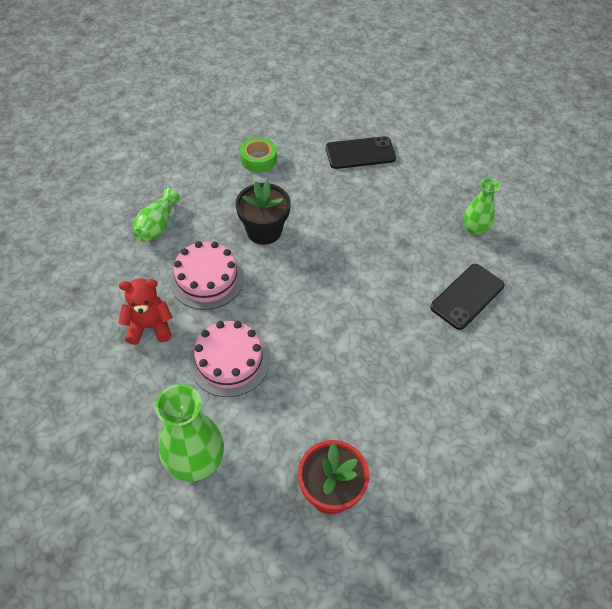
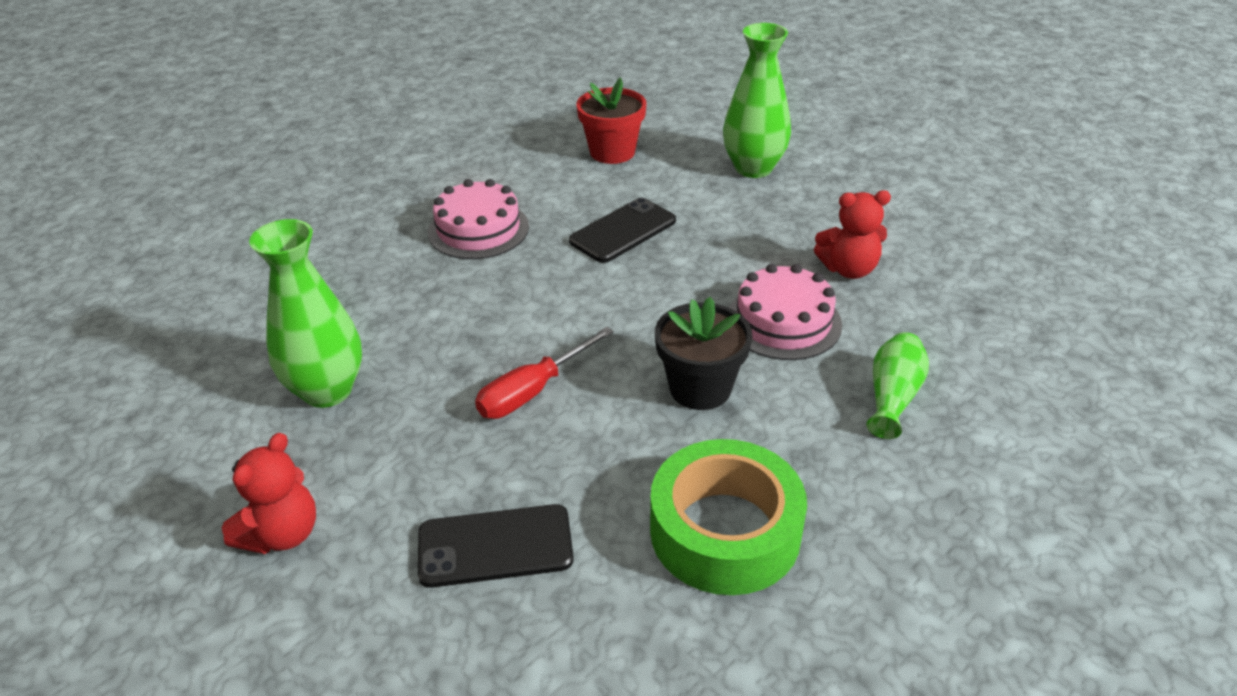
camera: 175 degrees left, 15 degrees down
pink cake [189,321,270,397] -> pink cake moved to [428,179,529,259]
green tape [240,137,277,172] -> green tape [650,439,807,595], size x1.87
black phone [430,264,505,330] -> black phone moved to [569,198,676,263]
green vase [463,178,500,236] -> green vase [249,219,362,408], size x1.66
none -> red teddy bear [222,433,316,554]
none -> red screwdriver [475,327,614,419]

